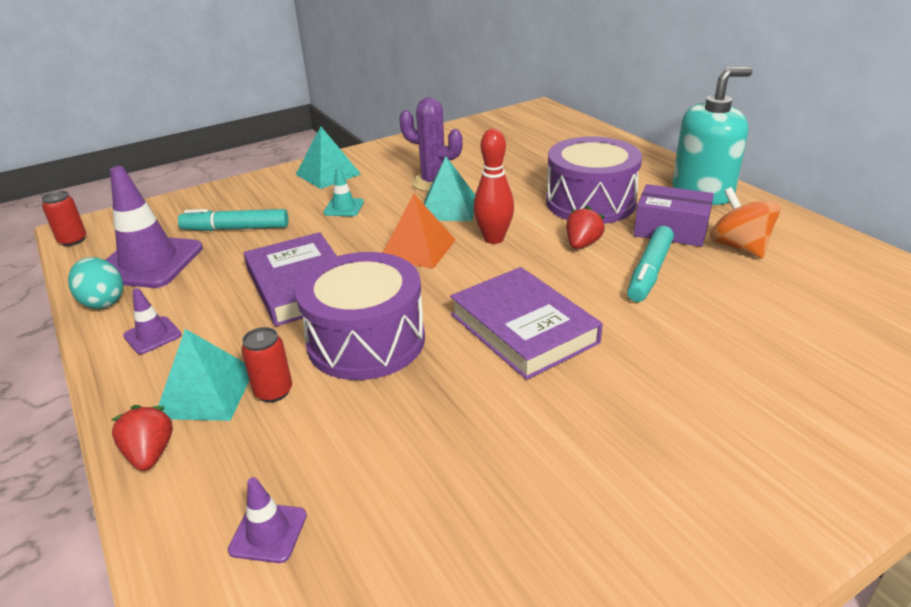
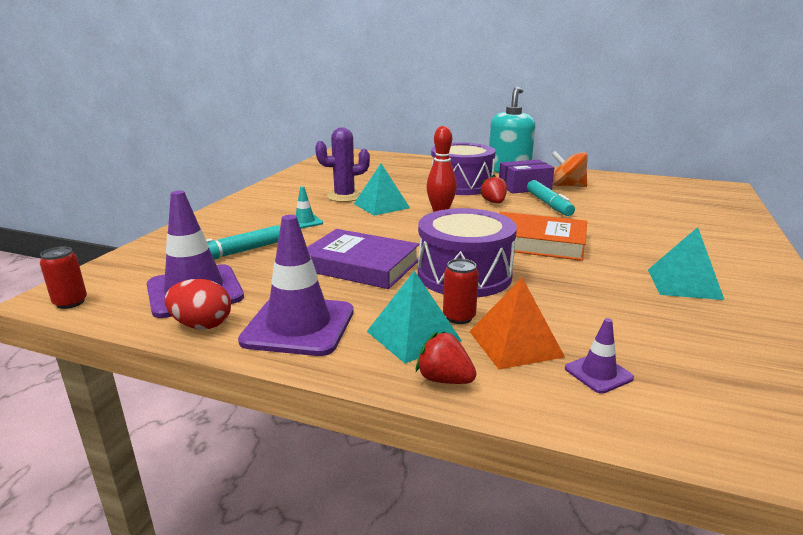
camera: 40 degrees left, 10 degrees down
turquoise egg [68,257,123,309] -> red egg [165,279,231,330]
purple traffic cone [123,288,182,354] -> purple traffic cone [238,215,354,356], size x2.15
turquoise pyramid [296,126,361,189] -> turquoise pyramid moved to [648,227,724,300]
orange pyramid [383,194,456,269] -> orange pyramid moved to [469,278,565,369]
purple book [450,267,603,380] -> orange book [499,212,587,261]

